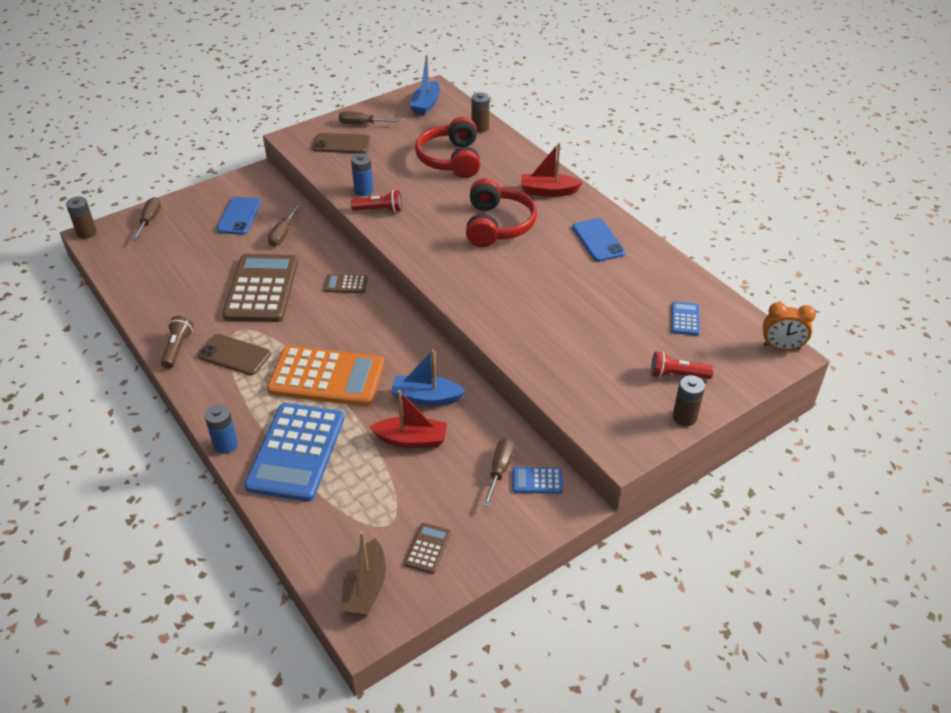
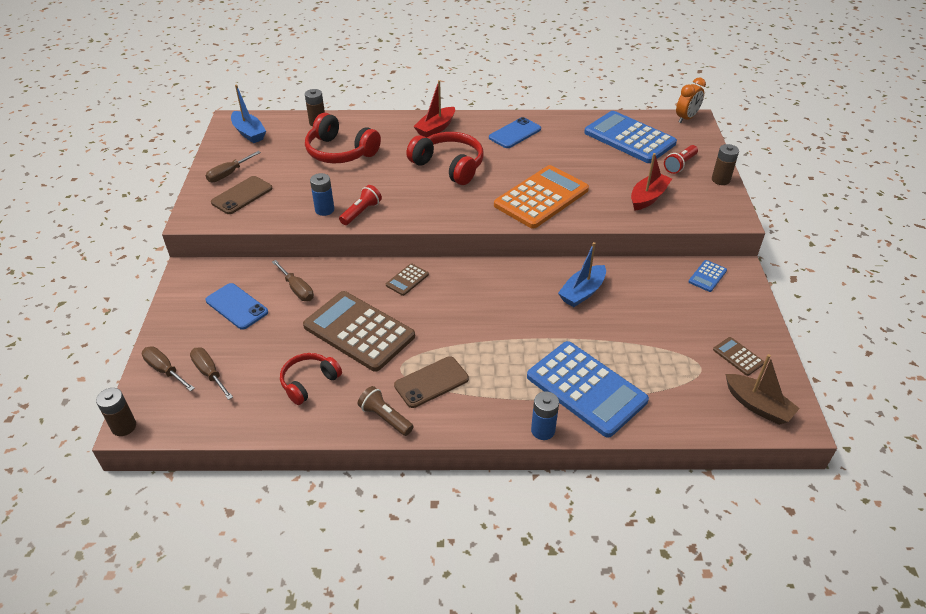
camera: 55 degrees left, 0 degrees up
orange calculator [267,346,384,406] -> orange calculator moved to [494,165,589,229]
red boat [370,390,447,448] -> red boat moved to [631,153,672,211]
brown screwdriver [483,438,515,507] -> brown screwdriver moved to [190,348,233,400]
blue phone [572,218,625,262] -> blue phone turned 60 degrees counterclockwise [489,117,541,148]
blue calculator [671,302,700,335] -> blue calculator [584,111,677,163], size x2.34
none -> red headphones [280,353,342,405]

